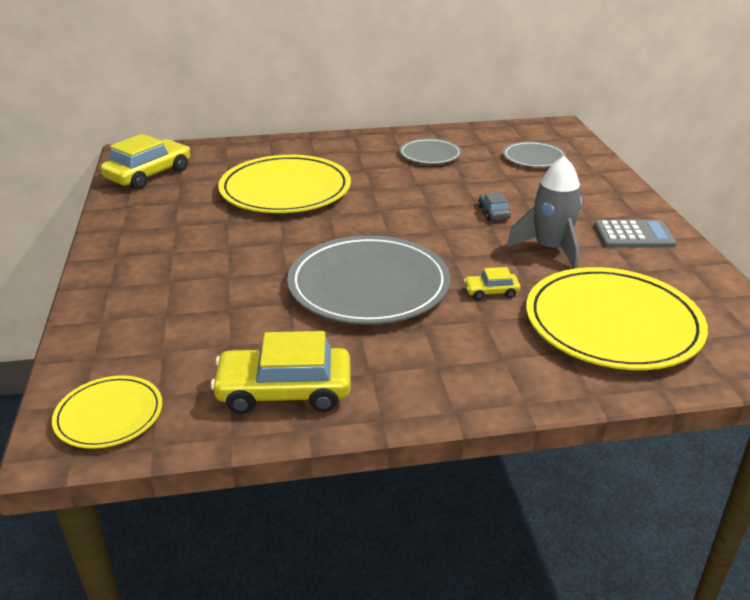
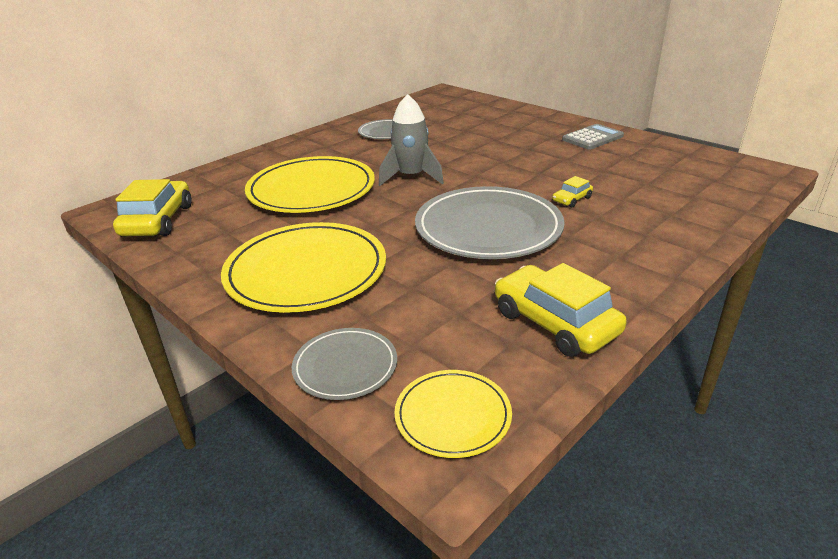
camera: 35 degrees left, 0 degrees up
yellow car [210,331,351,414] -> yellow car turned 90 degrees clockwise [495,263,627,357]
grey car [478,193,511,220] -> none
grey plate [503,141,567,167] -> grey plate moved to [292,328,397,400]
grey rocket [507,156,582,269] -> grey rocket moved to [379,94,444,186]
yellow plate [526,267,708,370] -> yellow plate moved to [221,222,386,313]

